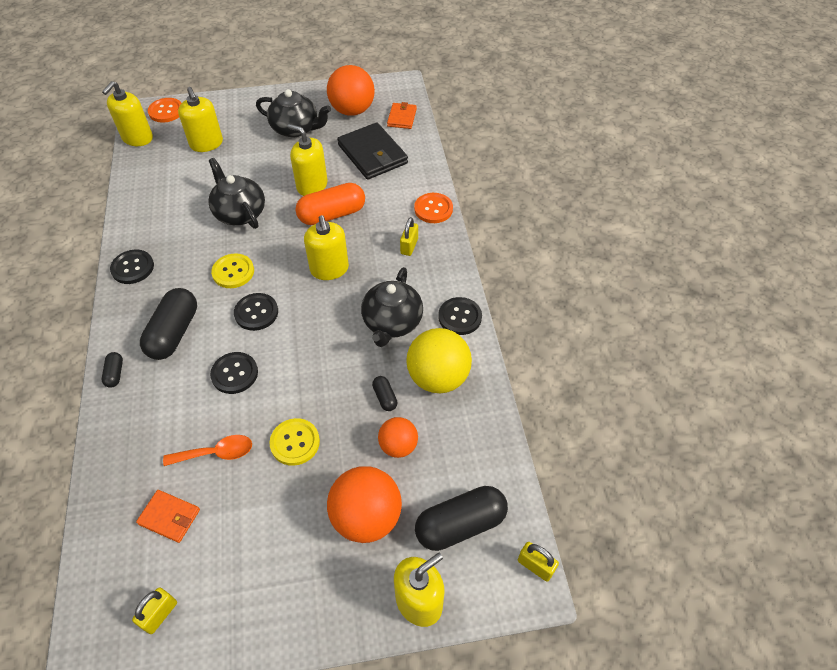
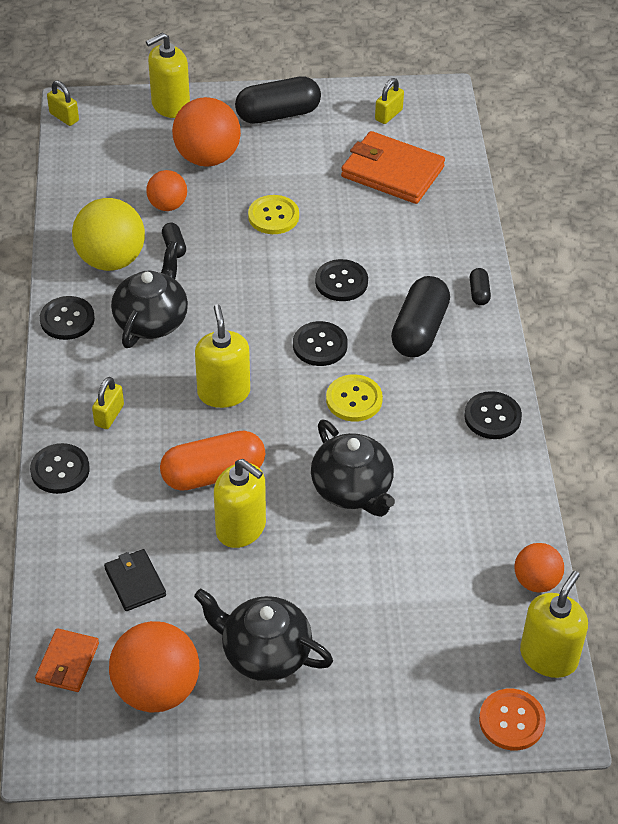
camera: 175 degrees left, 5 degrees down
orange wallet [136,490,200,543] -> orange wallet [341,131,445,204], size x1.83
orange spoon [163,435,252,466] -> none
yellow soap dispenser [178,87,223,152] -> none
black wallet [337,122,408,180] -> black wallet [104,549,166,611], size x0.55
orange button [414,193,453,223] -> black button [30,443,90,494]
black capsule [415,486,508,551] -> black capsule moved to [235,76,321,124]
none -> orange ball [514,543,564,592]

